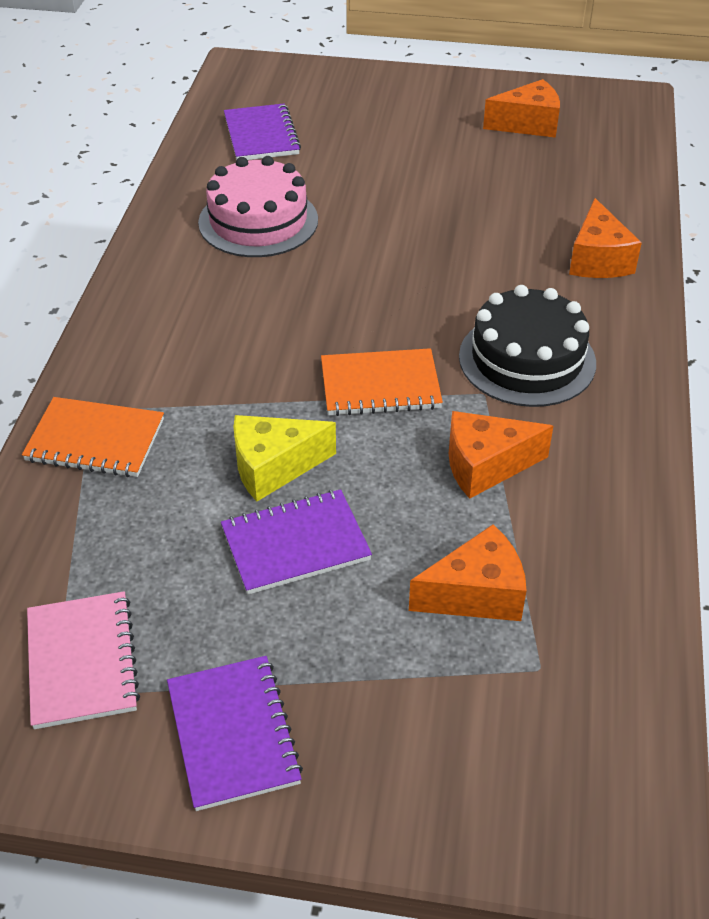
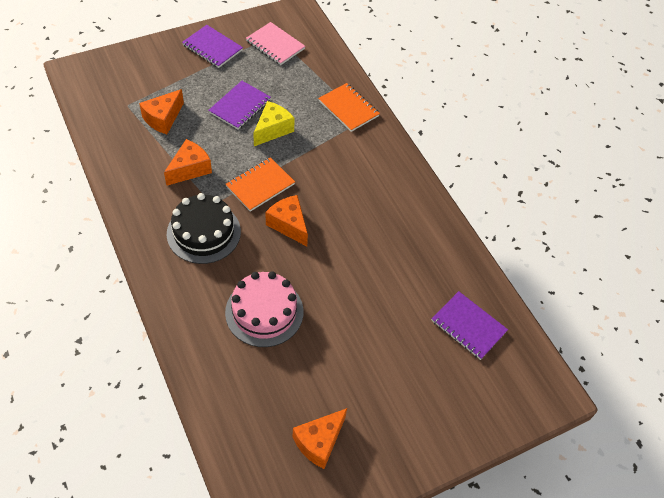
camera: 140 degrees right, 10 degrees up
orange notebook [22,397,164,477] -> orange notebook turned 75 degrees clockwise [318,83,380,132]
pink cake [198,156,318,257] -> pink cake moved to [225,271,303,347]
orange cheese [569,198,642,278] -> orange cheese moved to [265,195,308,246]

